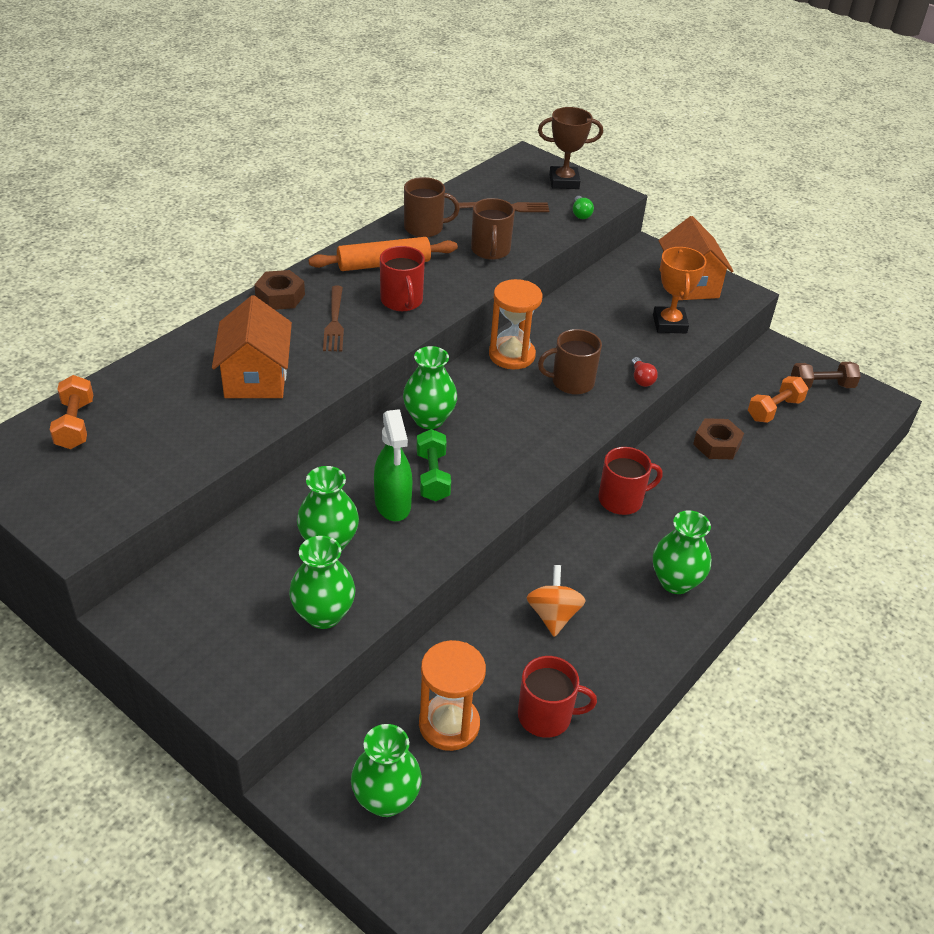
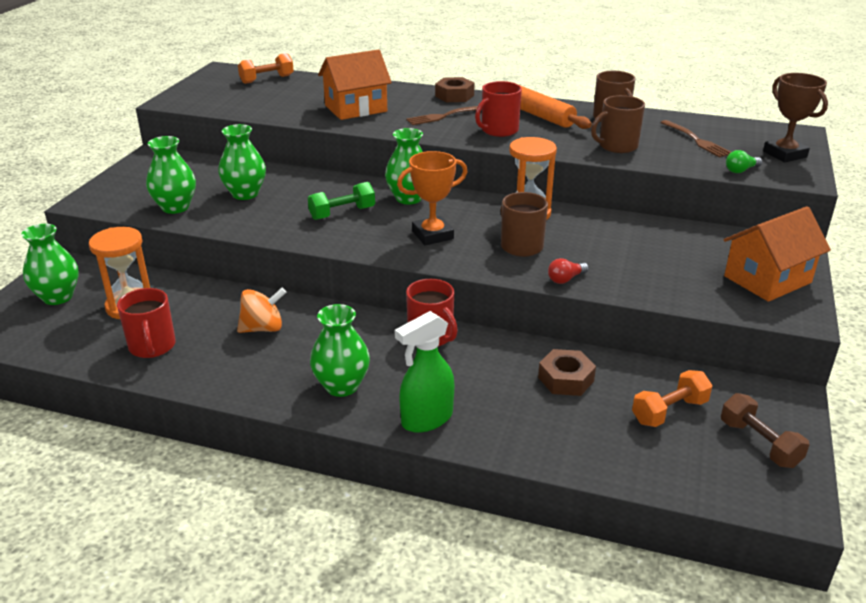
camera: 70 degrees right, 10 degrees down
green spray bottle [374,409,412,521] -> green spray bottle moved to [395,311,454,433]
orange trophy [653,247,707,333] -> orange trophy moved to [397,151,468,245]
orange dumbbell [748,376,808,423] -> orange dumbbell turned 60 degrees counterclockwise [632,370,713,427]

